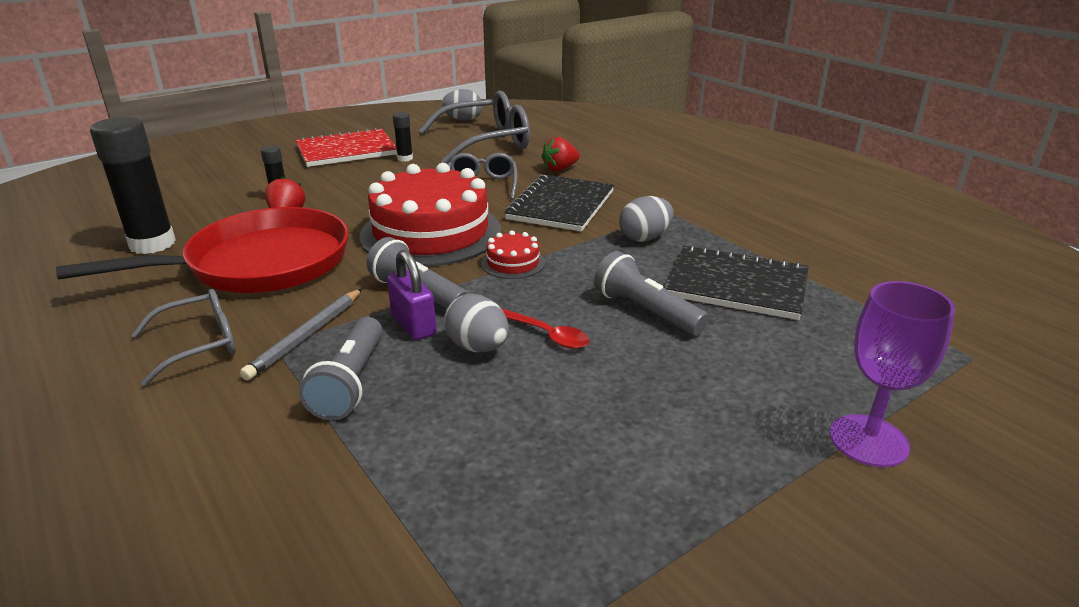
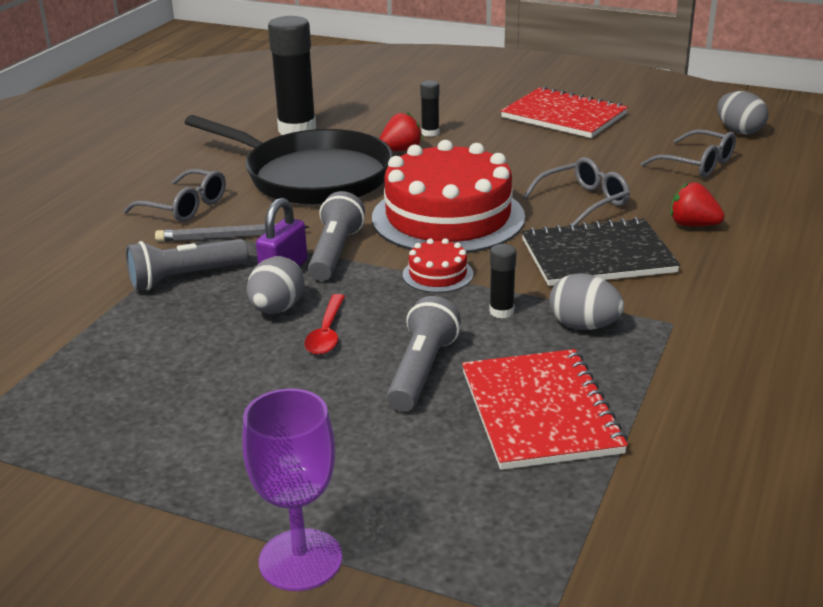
camera: 60 degrees right, 0 degrees up
red pan [56,207,349,293] -> black pan [184,115,393,205]
black glue stick [393,112,413,162] -> black glue stick moved to [489,244,517,318]
grey glasses [419,90,530,164] -> grey glasses [641,129,736,178], size x0.58
black notebook [664,245,809,320] -> red notebook [462,349,628,470]

